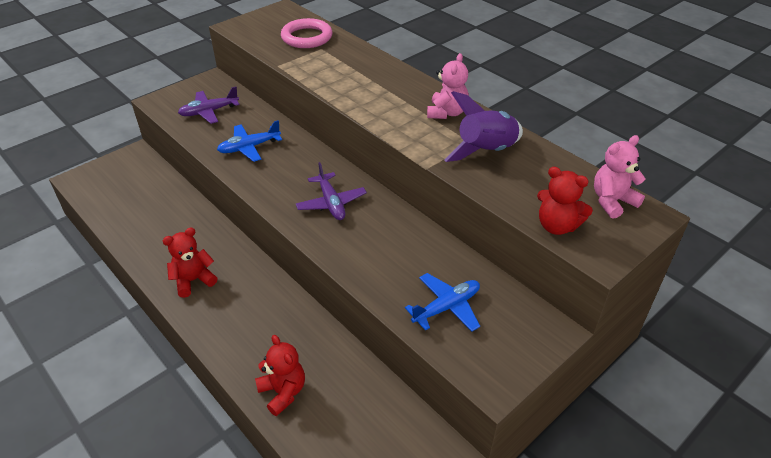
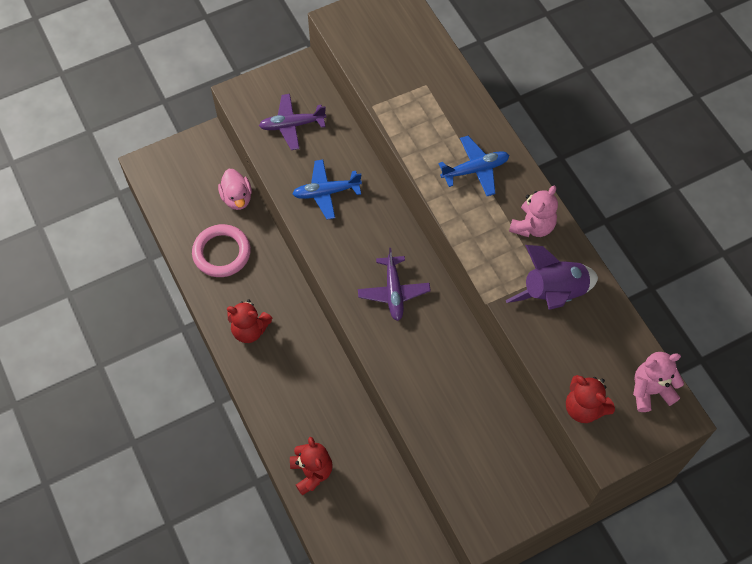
camera: 15 degrees right, 20 degrees up
red teddy bear [163,227,218,298] -> red teddy bear turned 150 degrees counterclockwise [227,299,272,343]
pink ring [281,18,332,48] -> pink ring moved to [192,224,251,277]
blue plane [405,273,480,331] -> blue plane moved to [438,136,509,196]
none -> pink duck [218,169,252,210]

